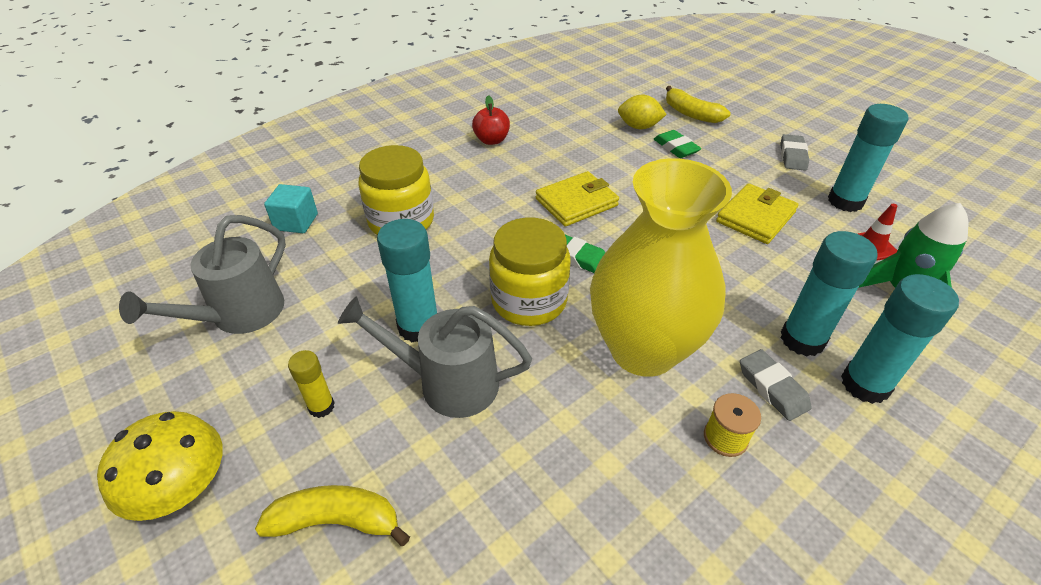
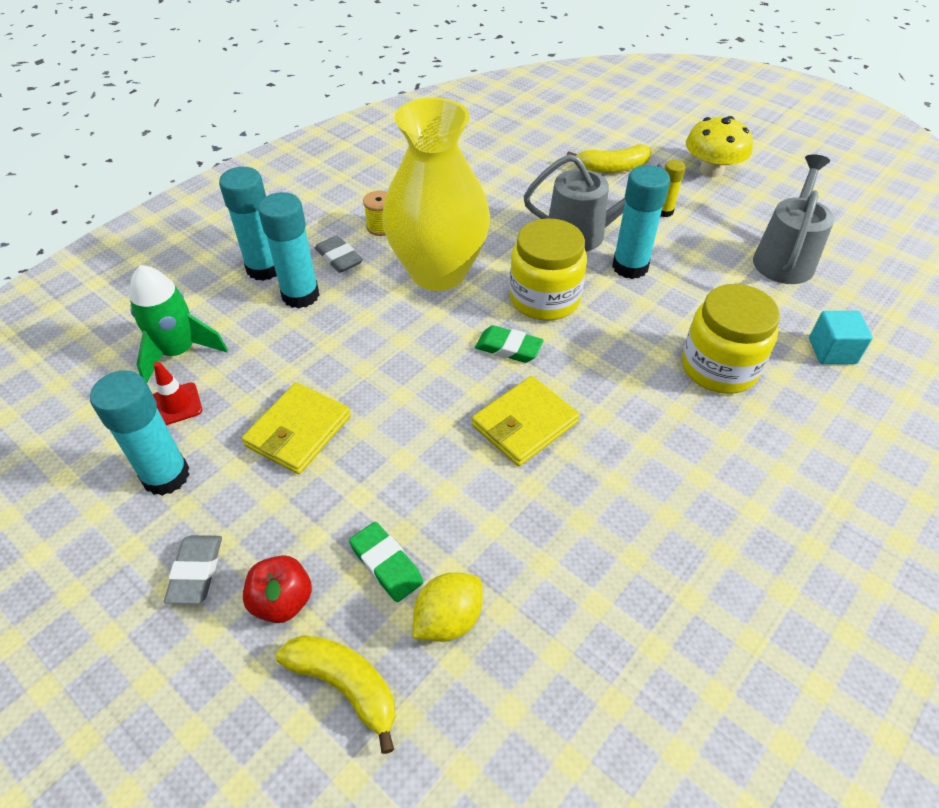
camera: 170 degrees right, 5 degrees up
red apple [472,95,510,145] -> red apple moved to [243,555,312,623]
yellow lemon [618,95,667,129] -> yellow lemon turned 45 degrees counterclockwise [413,573,483,642]

